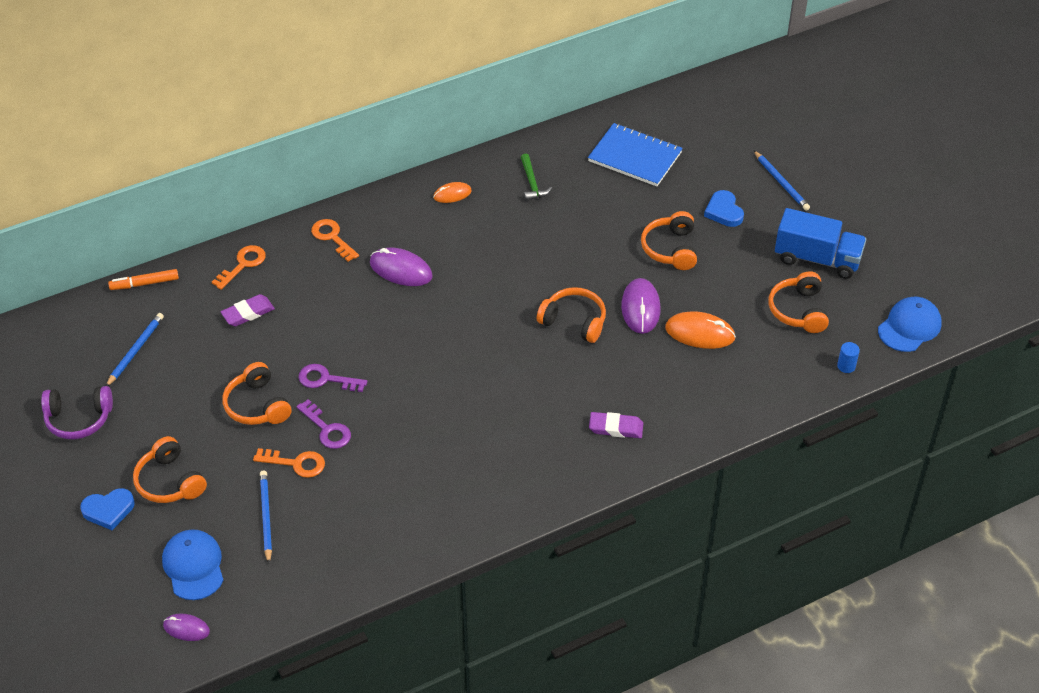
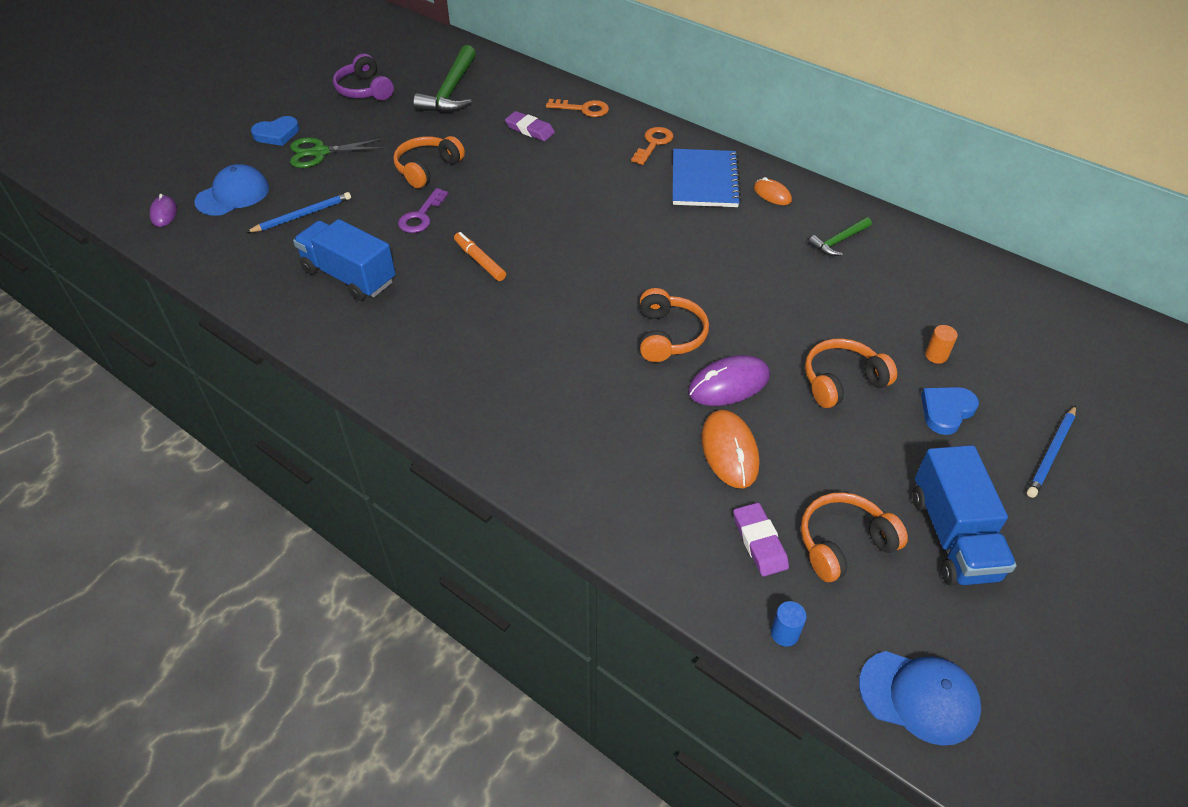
camera: 65 degrees right, 0 degrees up
blue heart [80,488,135,530] -> blue heart turned 75 degrees counterclockwise [251,116,300,146]
blue pencil [106,313,164,386] -> green hammer [413,45,476,113]
orange marker [108,269,179,290] -> orange marker moved to [454,232,506,281]
orange headphones [133,436,207,503] -> green scissors [290,137,385,168]
orange key [253,448,325,478] -> none
purple key [298,364,367,392] -> none
purple mouse [370,248,433,286] -> none
blue notebook [588,123,683,186] -> blue notebook moved to [673,149,741,207]
purple eraser [589,412,643,438] -> purple eraser moved to [733,502,789,577]
none -> blue truck [293,219,396,301]
none -> orange cylinder [925,325,958,364]

